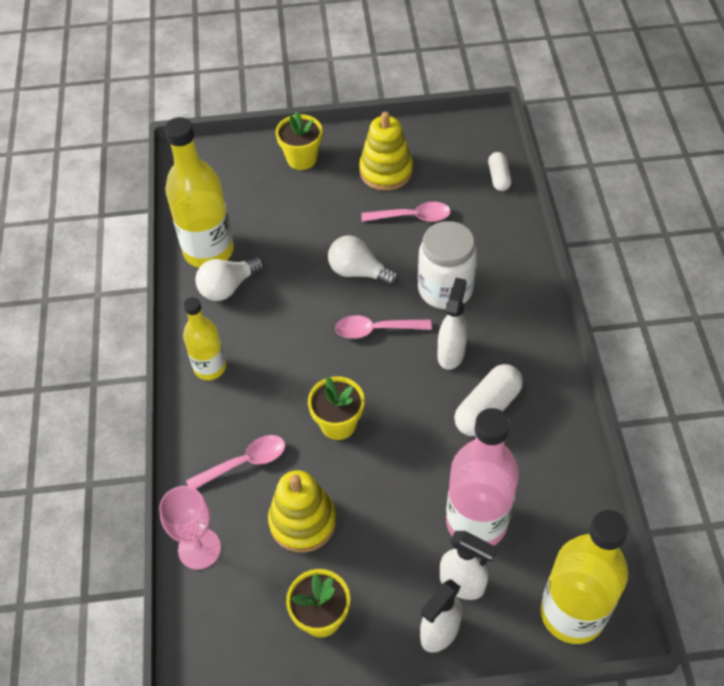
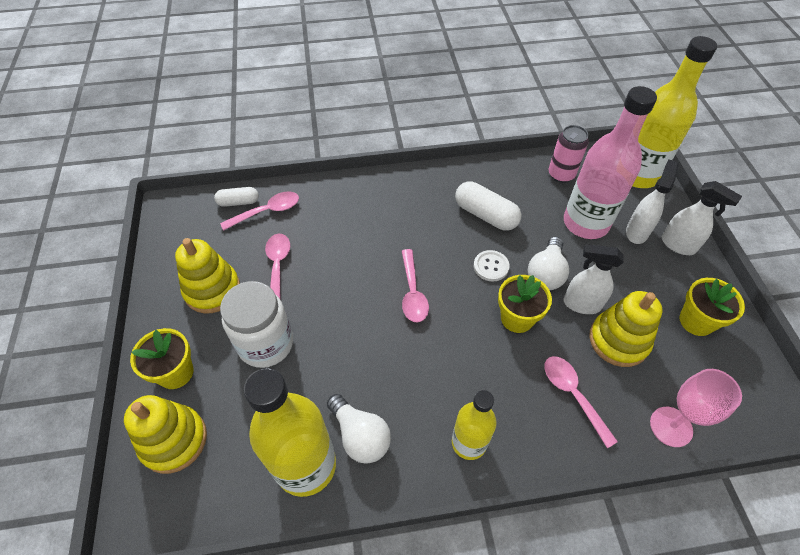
camera: 95 degrees left, 0 degrees up
white light bulb [328,235,399,286] -> white light bulb moved to [528,237,569,290]
white jar [418,221,477,309] -> white jar moved to [220,281,293,368]
white spray bottle [437,278,467,370] -> white spray bottle moved to [563,244,624,314]
none -> yellow stacking toy [124,395,207,474]
none -> pink spoon [220,191,299,231]
none -> white button [474,250,510,281]
none -> pink can [549,125,588,183]

